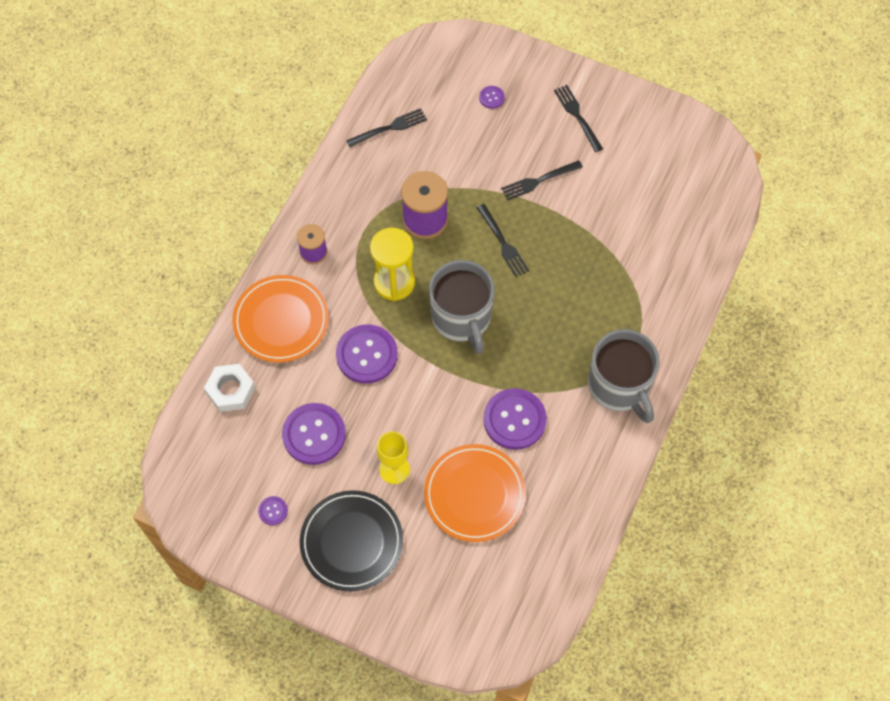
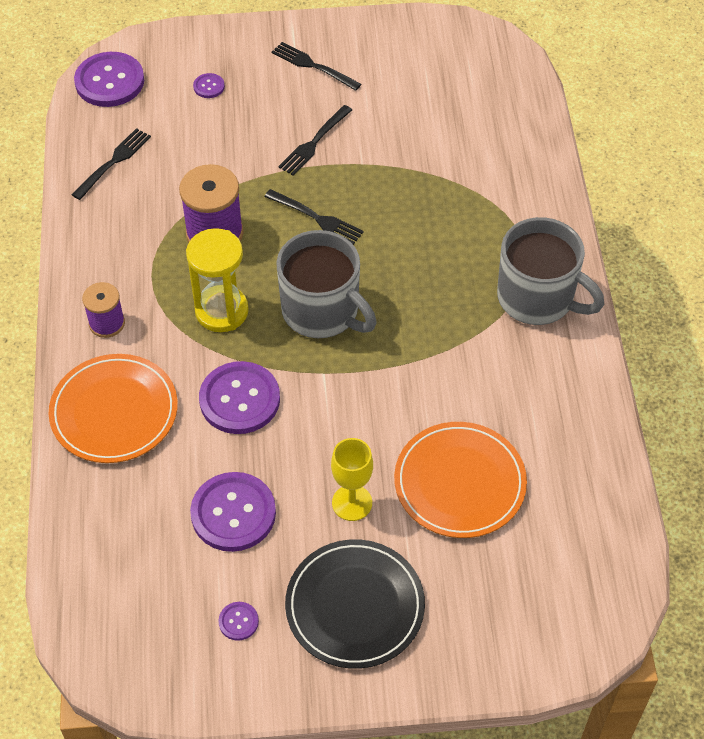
camera: 30 degrees left, 10 degrees down
white nut [204,364,255,412] -> none
purple button [483,388,547,450] -> purple button moved to [74,52,144,107]

